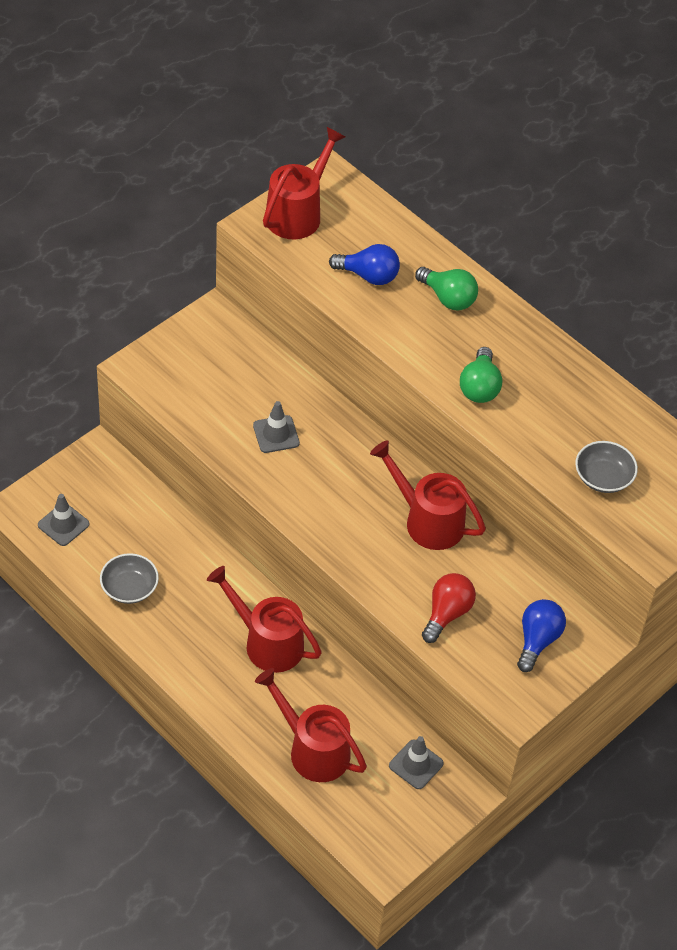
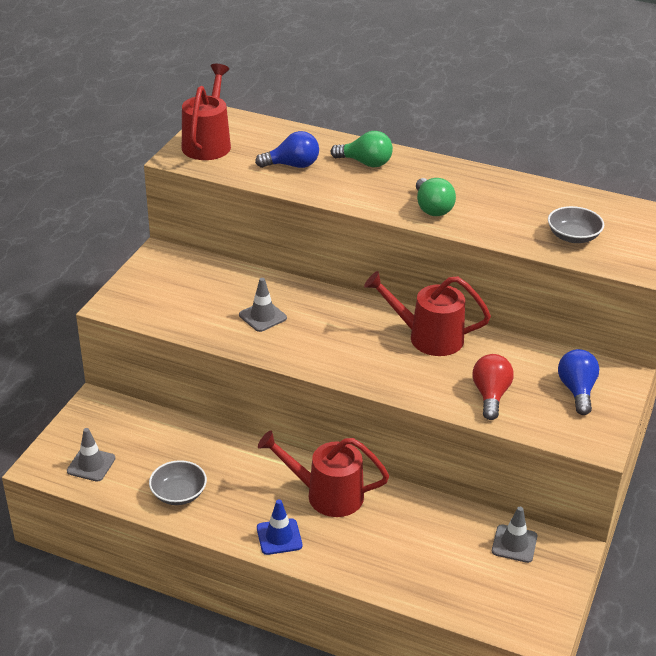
camera: 20 degrees left, 15 degrees down
red watering can [255,668,367,782] -> none
none -> blue traffic cone [257,500,302,555]

